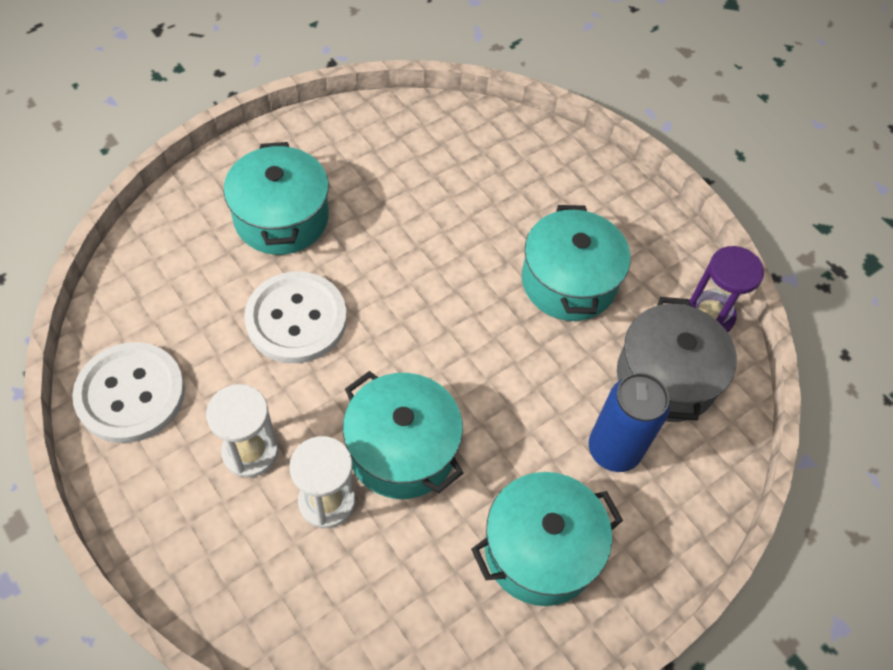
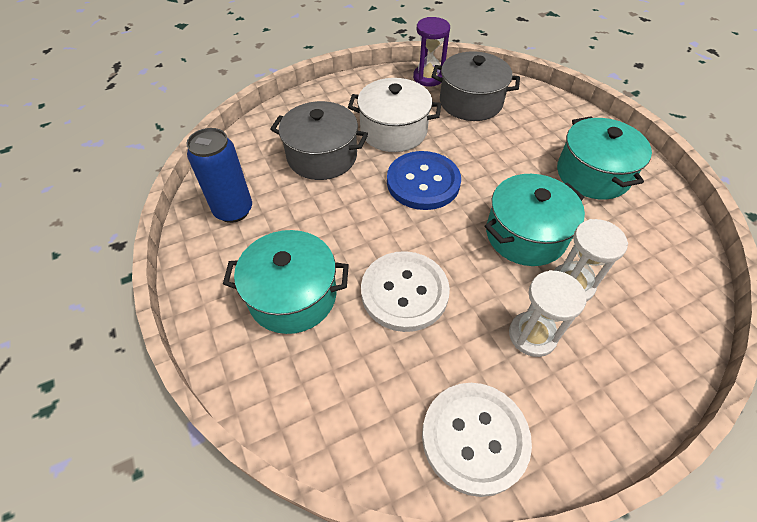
camera: 75 degrees left, 5 degrees down
turquoise pot [522,205,630,321] -> white pot [348,78,441,152]
blue can [589,373,670,472] -> blue can moved to [186,128,252,223]
none -> grey pot [270,101,368,180]
none -> blue button [387,151,461,210]

